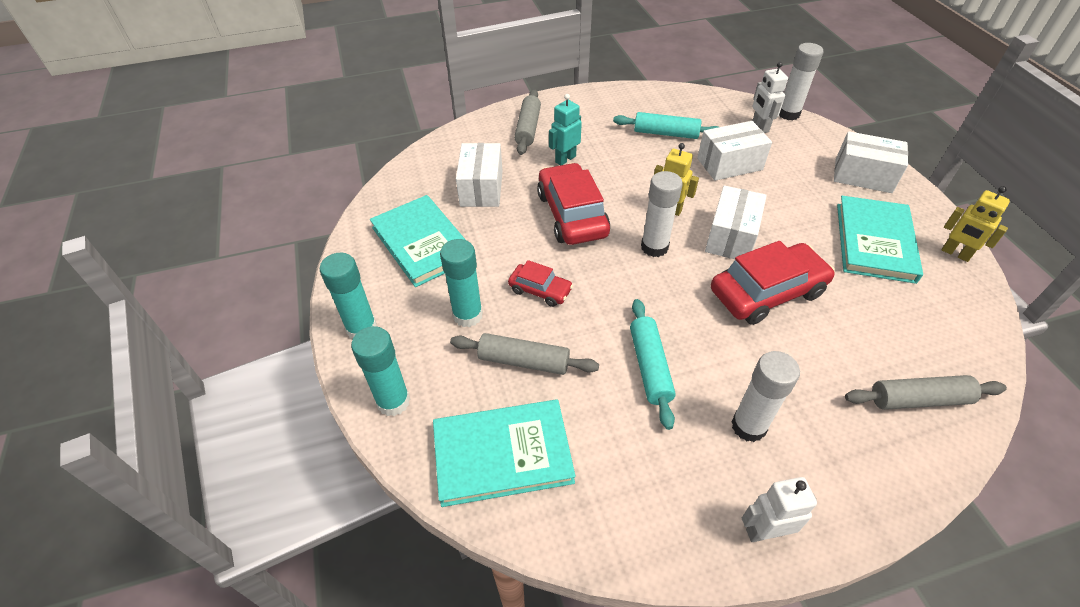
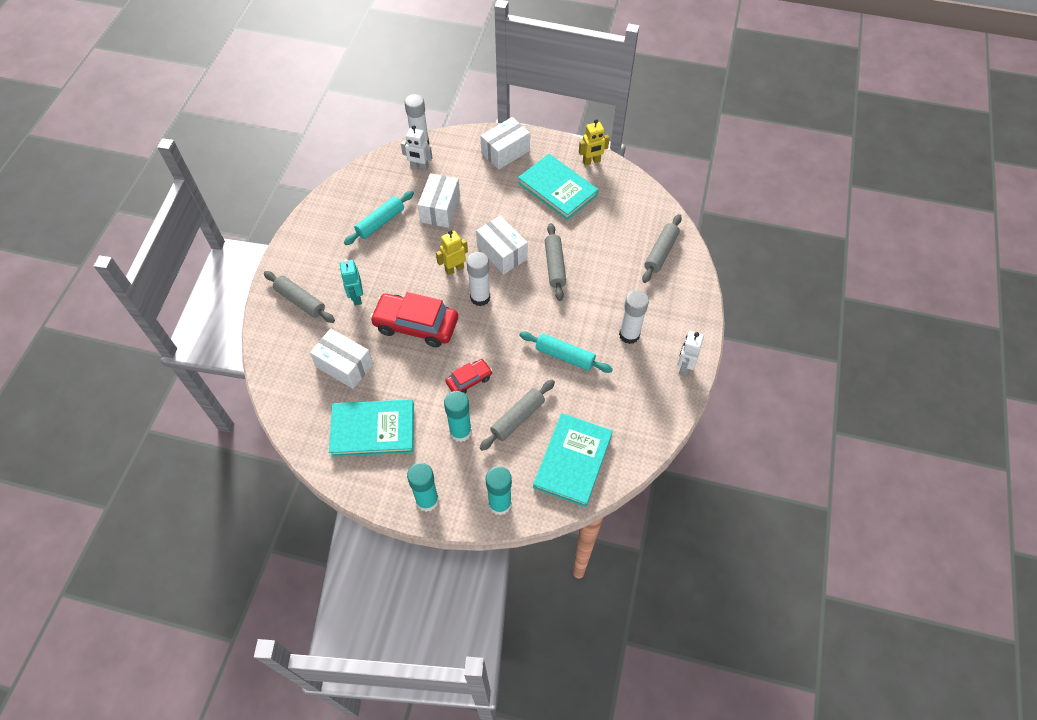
camera: 60 degrees left, 10 degrees up
red car [711,241,835,325] -> grey rolling pin [545,223,566,301]

